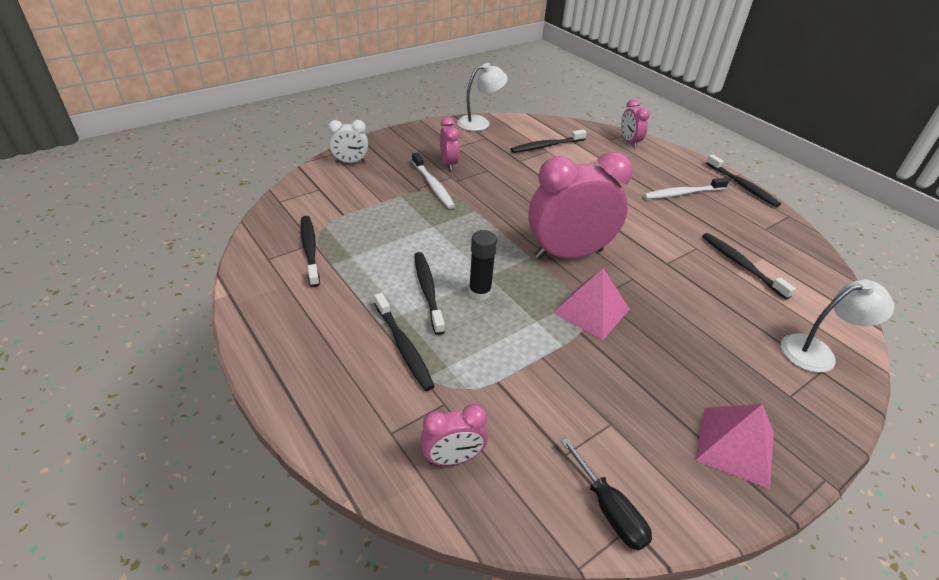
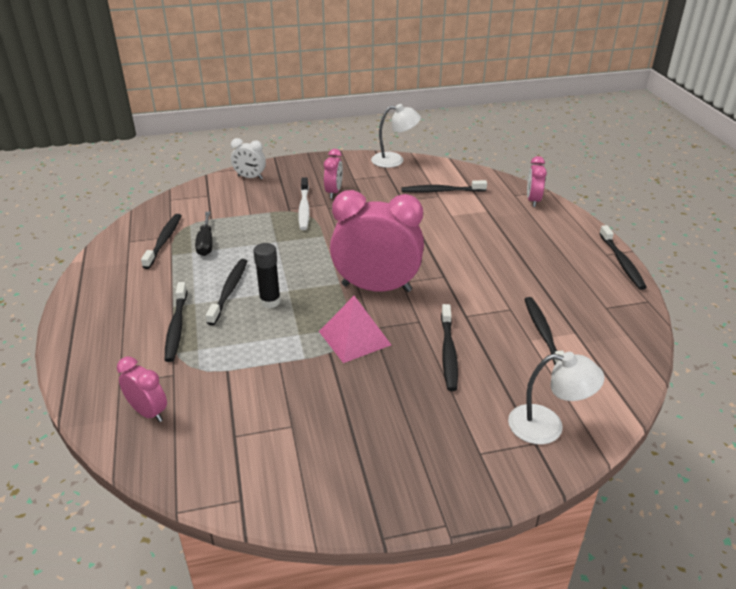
camera: 25 degrees right, 5 degrees down
pink clock [420,404,488,466] -> pink clock turned 150 degrees counterclockwise [117,357,167,422]
black screwdriver [561,437,652,551] -> black screwdriver moved to [195,212,213,256]
white toothbrush [643,178,729,199] -> none
pink pyramid [695,404,774,489] -> none
none -> black toothbrush [441,304,458,391]

